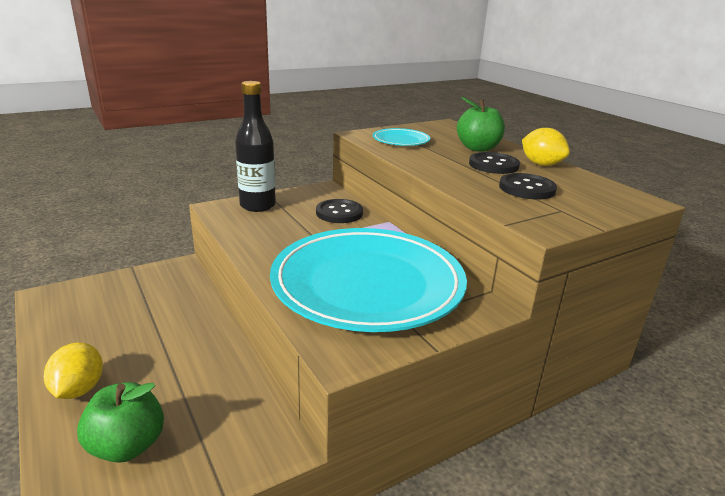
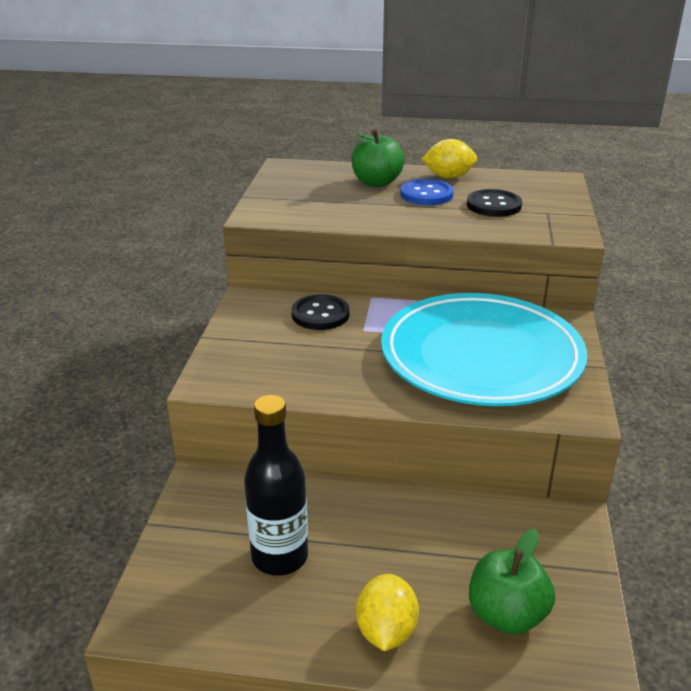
camera: 50 degrees left, 5 degrees up
yellow lemon [44,342,103,399] -> yellow lemon turned 60 degrees clockwise [356,574,419,651]
black bottle [235,81,276,212] -> black bottle moved to [244,395,308,576]
turquoise plate [373,128,430,146] -> none
black button [469,152,520,174] -> blue button [400,179,454,205]

